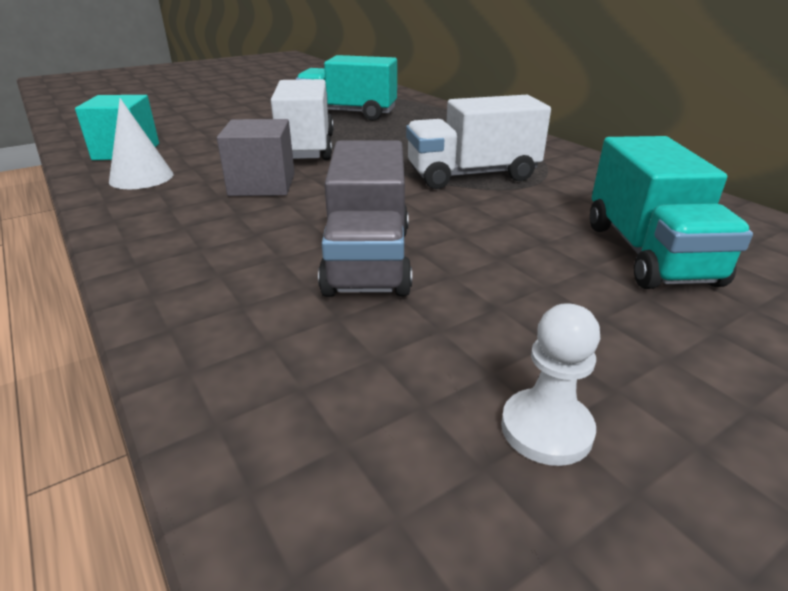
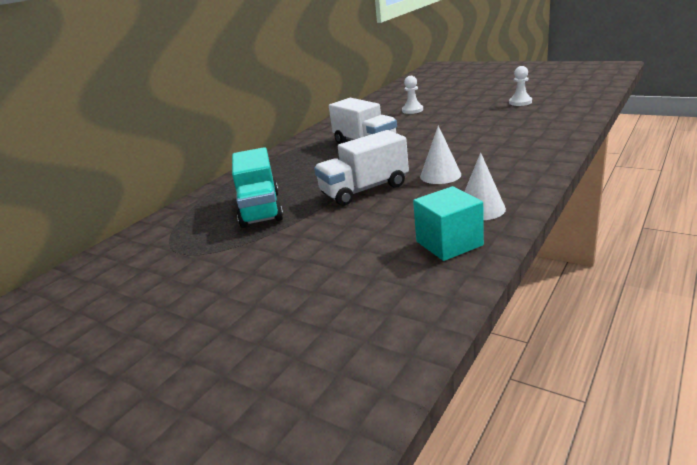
camera: 110 degrees left, 5 degrees down
grey cube [217,119,295,196] -> white cone [420,126,461,184]
grey truck [318,140,412,297] -> none
turquoise truck [590,136,753,289] -> white pawn [402,76,423,114]

